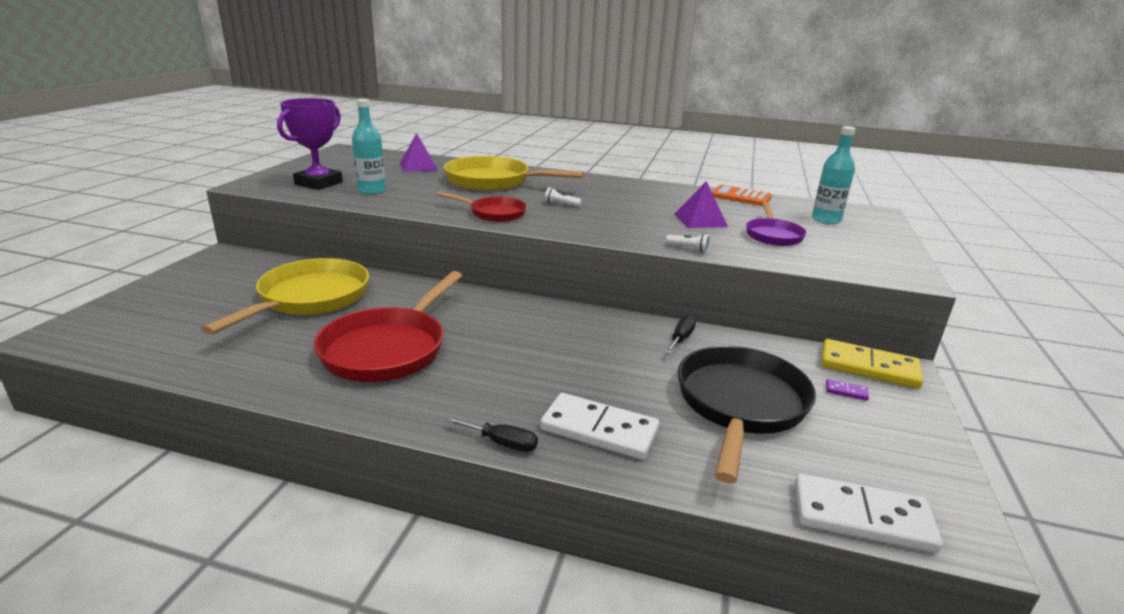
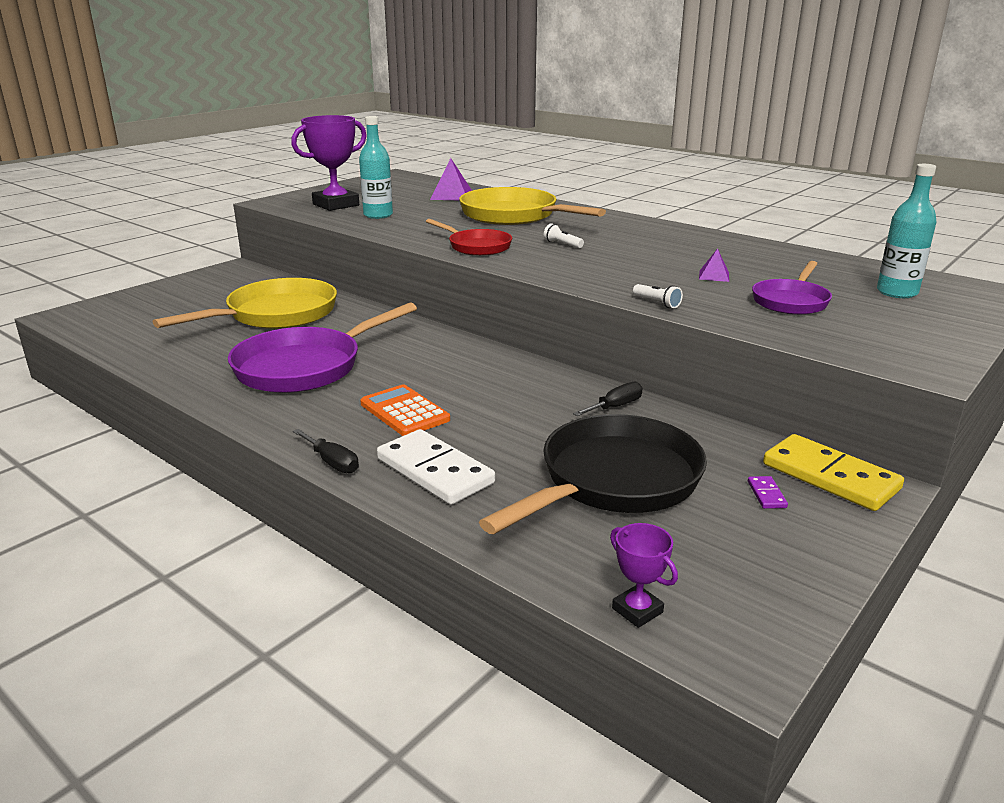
camera: 25 degrees right, 0 degrees up
red pan [314,271,462,382] -> purple pan [228,302,417,393]
purple pyramid [675,181,728,228] -> purple pyramid [699,248,729,282], size x0.56
orange calculator [712,185,772,206] -> orange calculator moved to [360,384,450,436]
white domino [795,474,943,553] -> purple trophy [610,523,678,628]
purple domino [826,379,869,401] -> purple domino turned 45 degrees clockwise [748,476,788,509]

